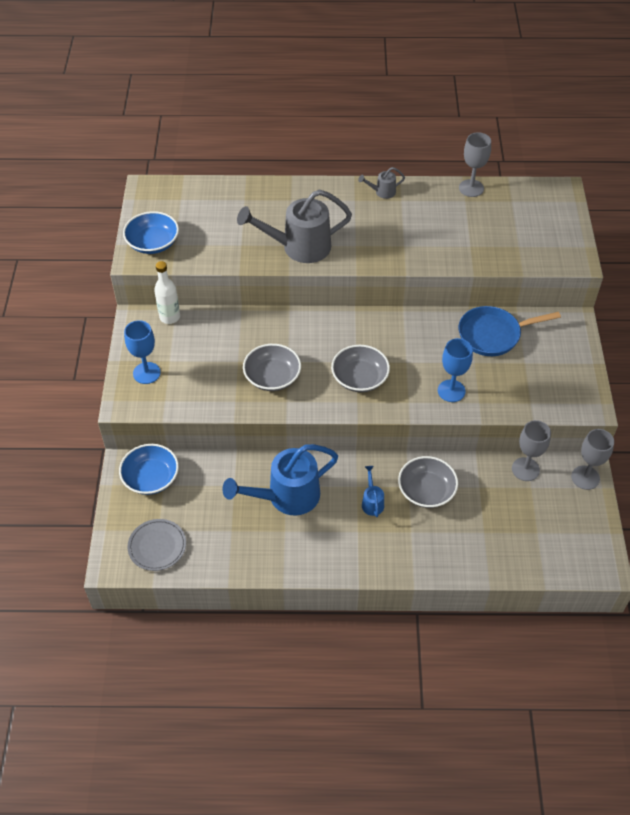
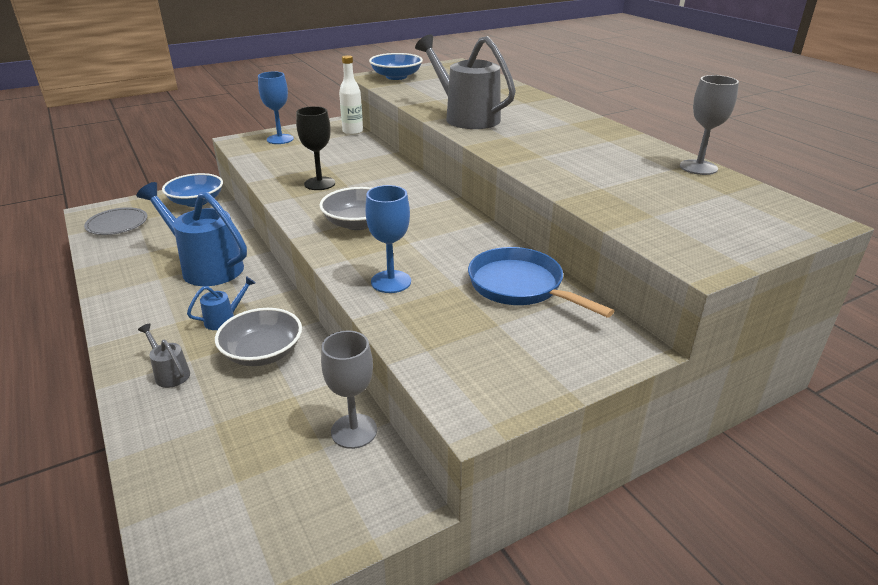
camera: 60 degrees right, 20 degrees down
grey bowl [243,344,301,391] -> black goblet [296,106,335,190]
grey watering can [358,167,405,199] -> grey watering can moved to [138,323,190,388]
grey goblet [571,429,614,490] -> none

